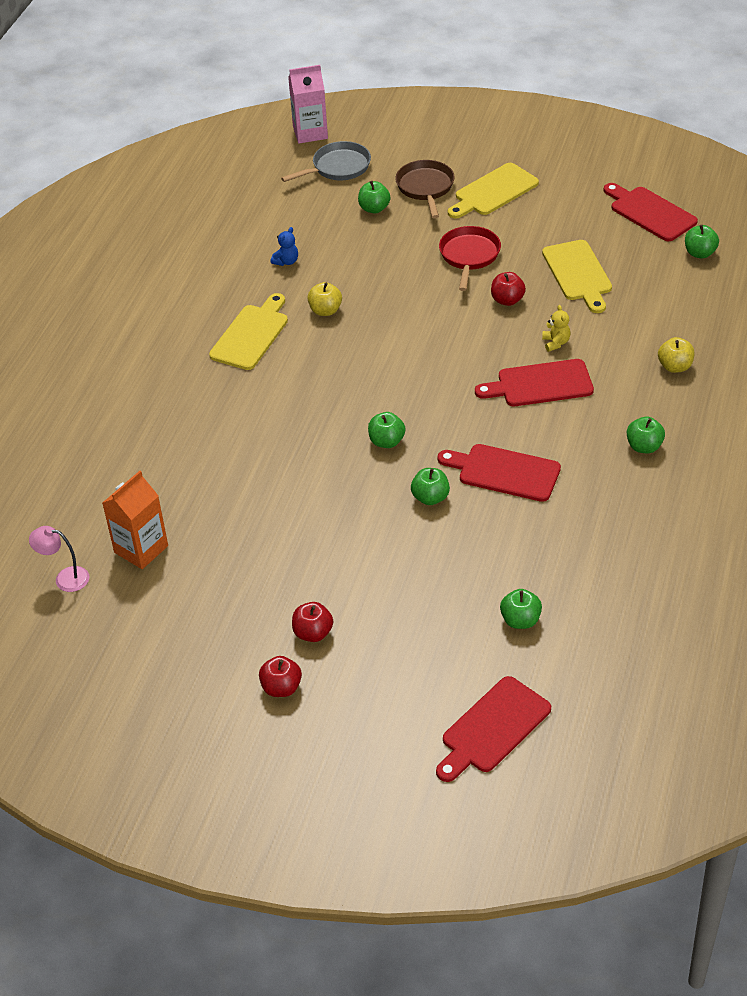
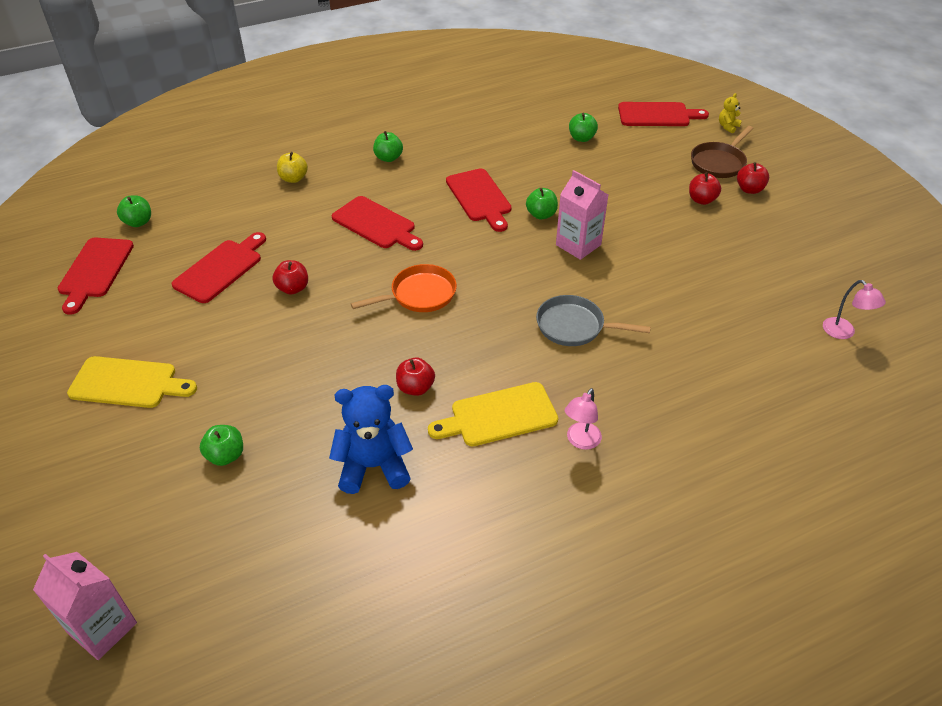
camera: 135 degrees left, 0 degrees up
orange carton [103,471,168,569] -> none
blue teddy bear [271,227,298,266] -> blue teddy bear [329,385,413,494], size x2.16
grey pan [281,141,371,182] -> grey pan moved to [536,295,651,346]
yellow apple [307,282,342,316] -> red apple [396,358,435,396]
green apple [368,412,405,448] -> none
brown pan [395,160,455,219] -> brown pan moved to [691,126,753,178]
red pan [439,226,501,291] -> none
yellow cutting board [542,240,612,313] -> red cutting board [171,232,266,303]
yellow teddy bear [542,305,571,352] -> yellow teddy bear moved to [719,93,742,134]
none -> orange pan [351,264,457,312]
none -> pink carton [556,170,608,260]
none -> pink lamp [565,388,602,450]

